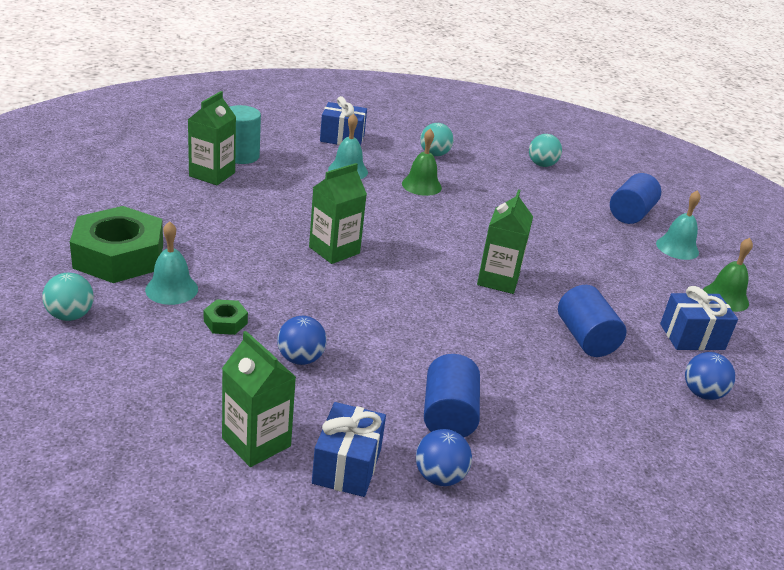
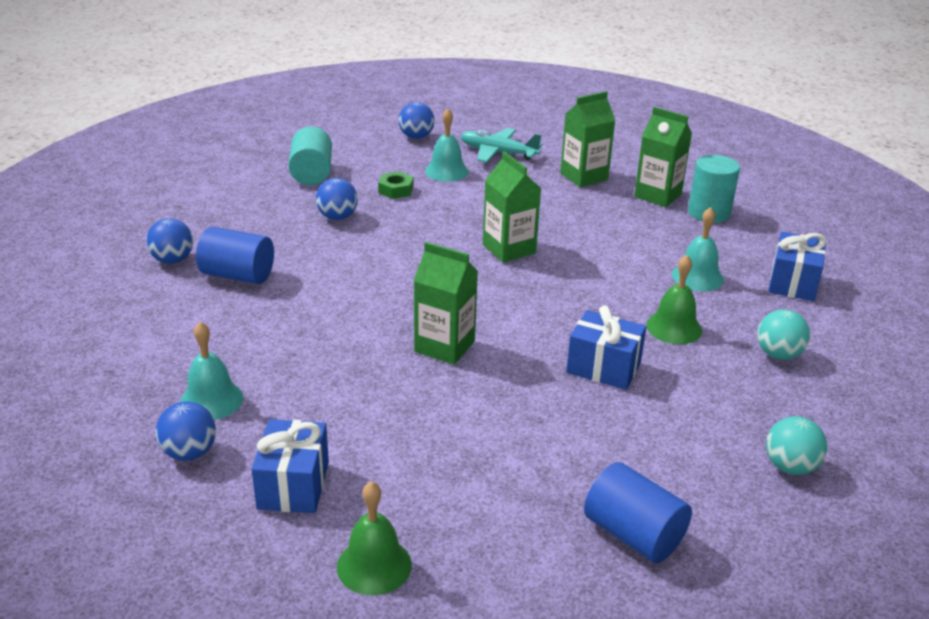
camera: 105 degrees right, 0 degrees up
turquoise ball [42,273,94,321] -> blue ball [398,102,435,139]
green nut [70,206,163,283] -> turquoise plane [461,128,542,162]
green carton [222,331,296,467] -> green carton moved to [560,91,616,187]
blue gift [312,402,386,497] -> blue gift moved to [566,305,646,390]
blue cylinder [558,285,627,357] -> none
turquoise bell [656,190,701,260] -> turquoise bell moved to [180,322,243,420]
none -> turquoise cylinder [289,126,332,185]

